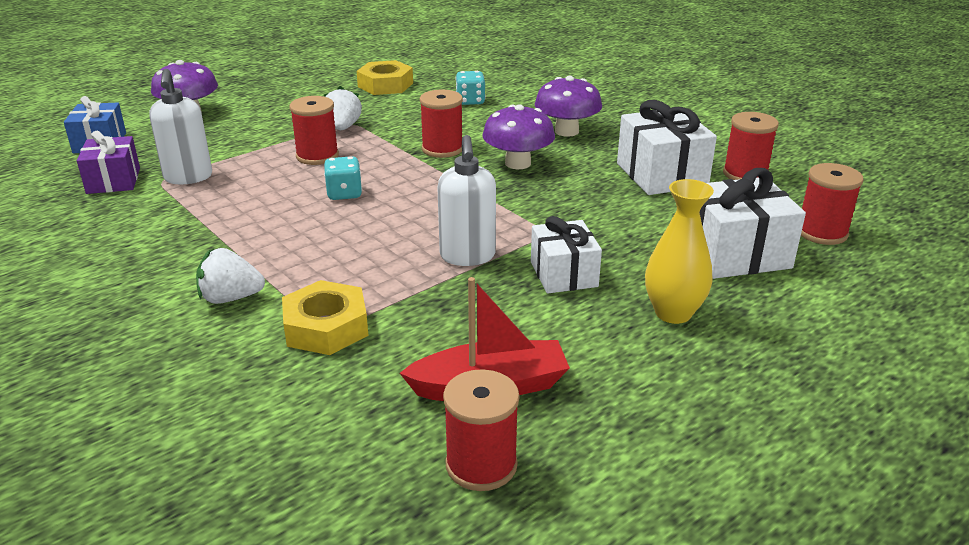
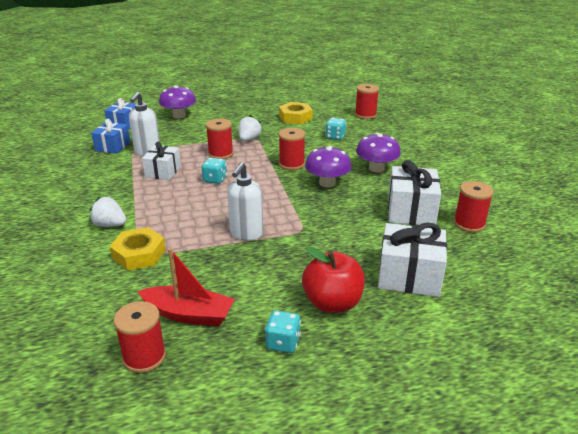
camera: 25 degrees right, 0 degrees up
purple gift [77,131,140,194] -> blue gift [91,118,130,154]
white gift [531,216,602,294] -> white gift moved to [142,142,181,180]
yellow vase [645,179,714,324] -> red apple [302,247,365,313]
red spool [801,163,864,245] -> red spool moved to [355,84,379,119]
none -> turquoise dice [265,310,301,353]

